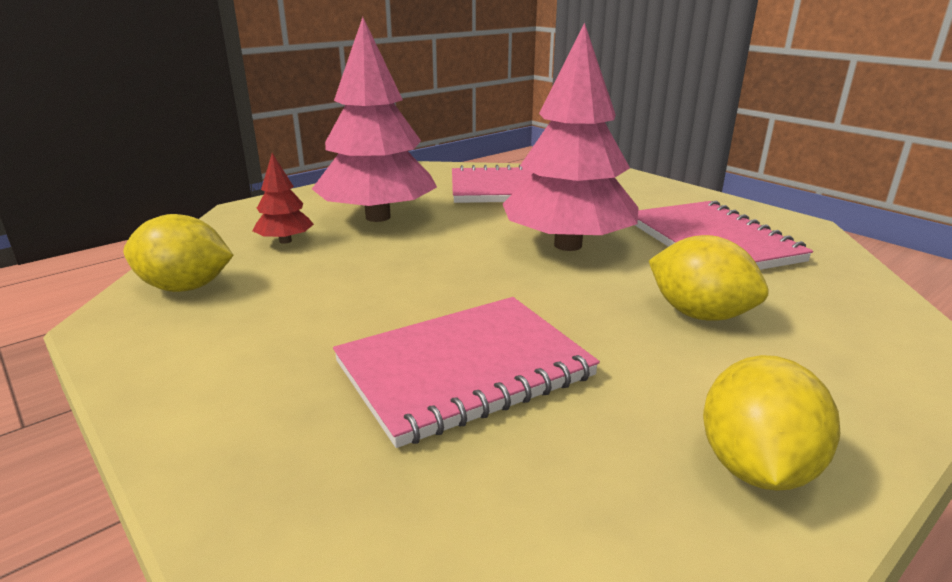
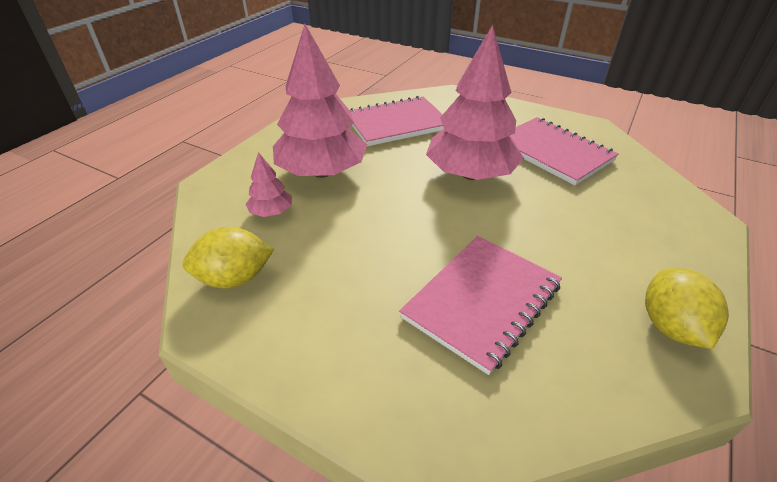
camera: 20 degrees left, 15 degrees up
red tree [253,153,314,244] -> pink tree [246,152,292,217]
yellow lemon [649,235,769,321] -> none

